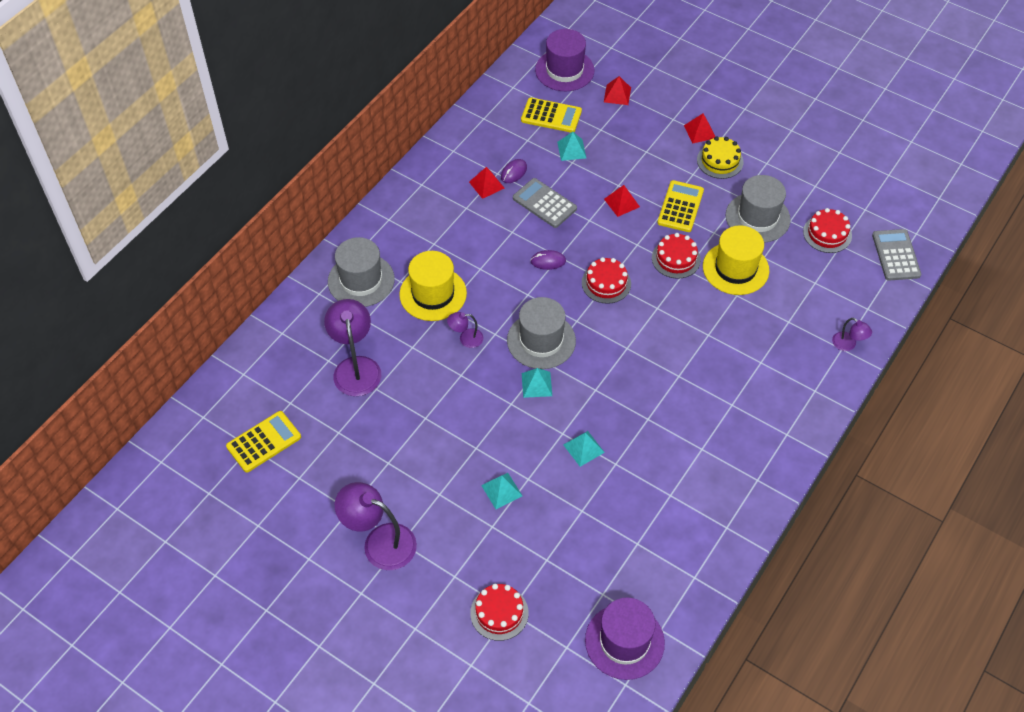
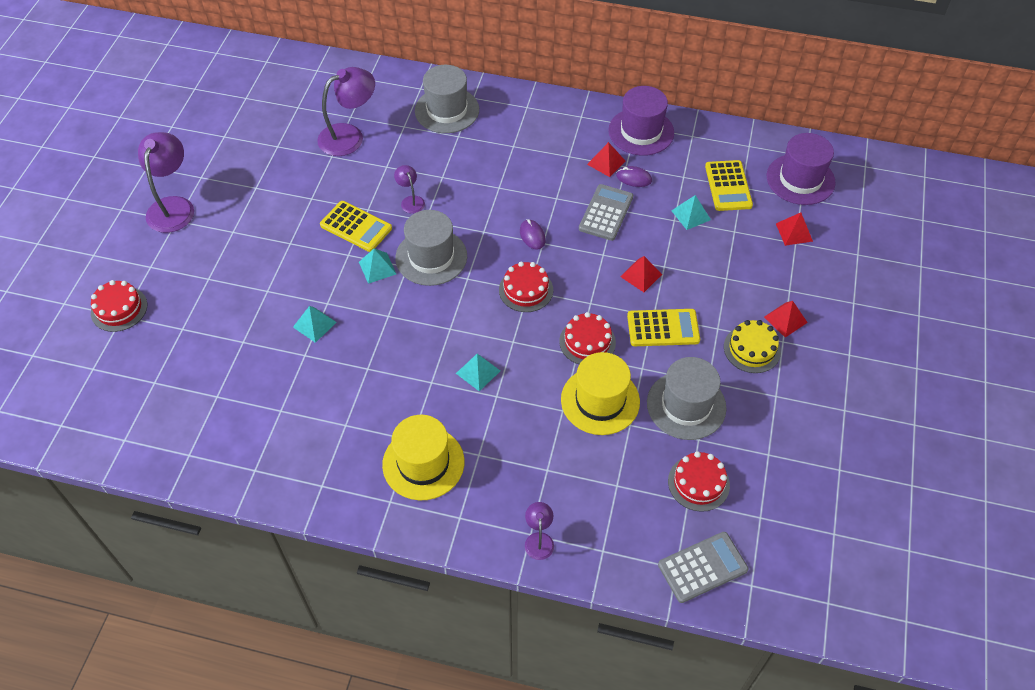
camera: 70 degrees right, 0 degrees up
yellow calculator [226,411,301,473] -> yellow calculator moved to [320,201,392,252]
yellow hat [399,251,467,321] -> yellow hat moved to [382,415,464,500]
turquoise pyramid [481,473,522,509] -> turquoise pyramid moved to [456,354,500,391]
purple hat [585,597,665,680] -> purple hat moved to [608,86,674,156]
purple lamp [832,318,872,351] -> purple lamp turned 150 degrees clockwise [525,502,554,560]

